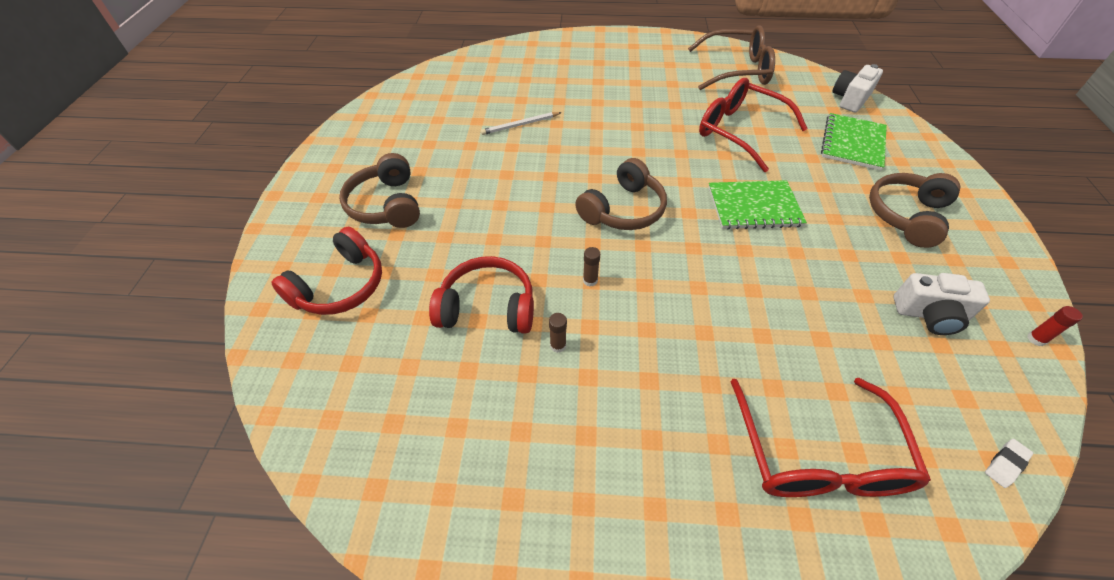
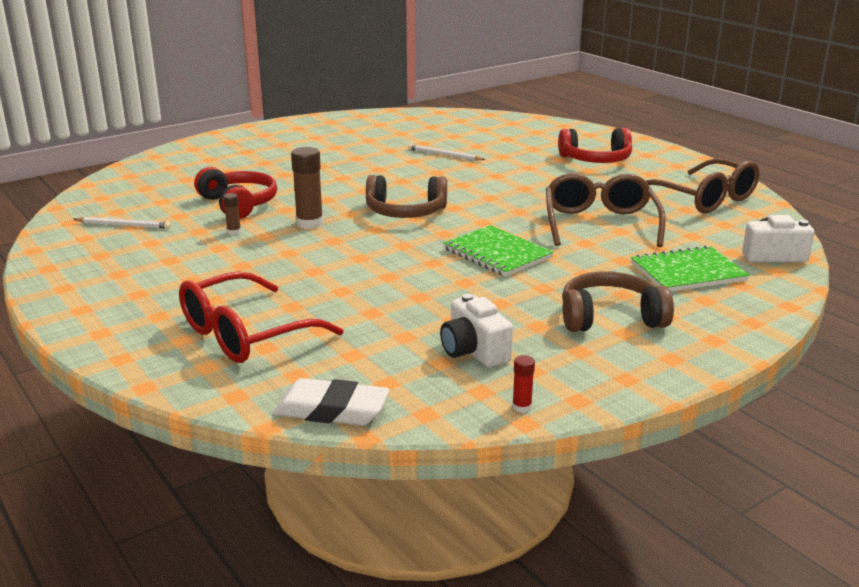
camera: 50 degrees right, 25 degrees down
red headphones [271,227,382,315] -> red headphones moved to [558,128,632,163]
brown headphones [339,153,420,228] -> none
brown glue stick [583,247,600,286] -> brown glue stick [291,147,323,229], size x1.98
red glasses [699,78,808,172] -> brown glasses [546,173,666,247]
white eraser [985,439,1033,488] -> white eraser [273,378,389,426], size x2.11
none -> white pencil [73,217,171,229]

